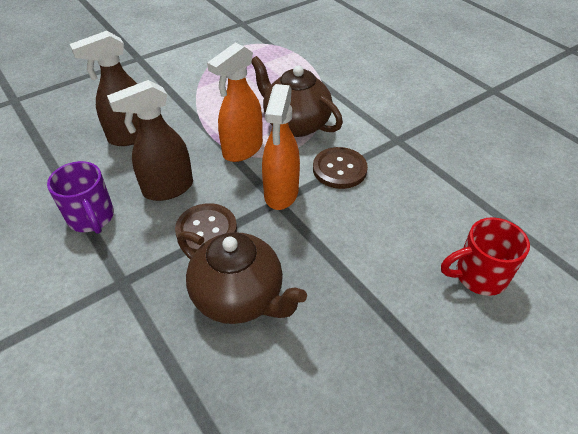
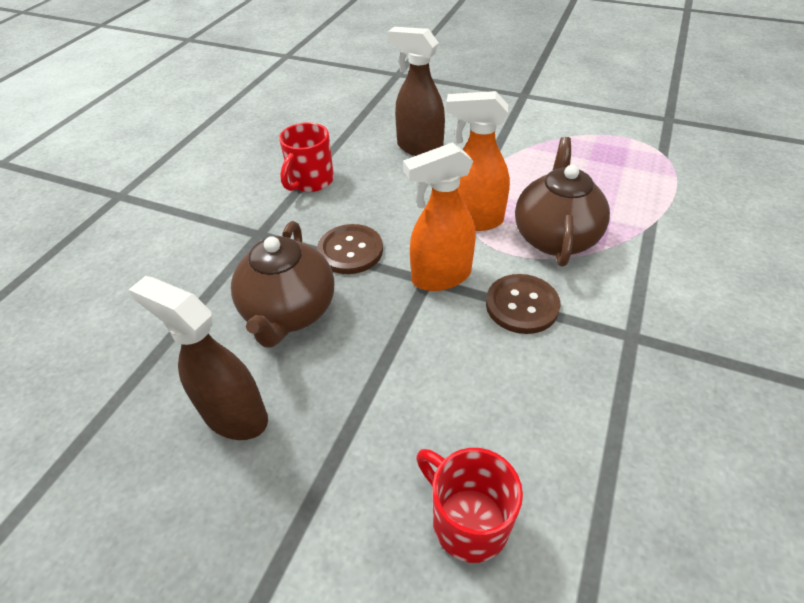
camera: 60 degrees right, 0 degrees up
purple mug [47,161,114,234] -> red mug [279,122,334,192]
brown spray bottle [107,80,193,201] -> brown spray bottle moved to [129,276,268,440]

